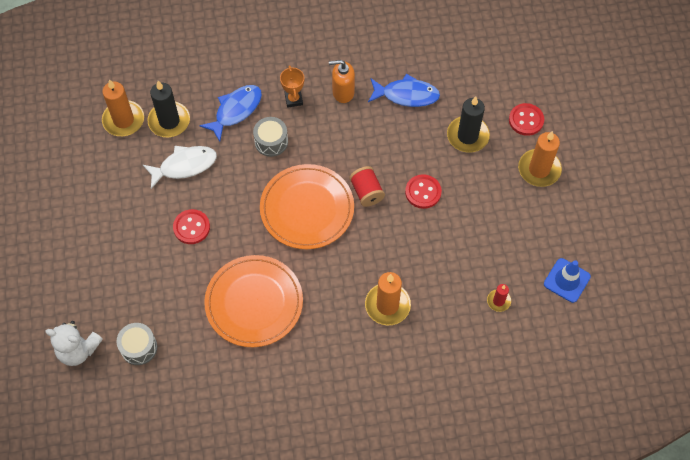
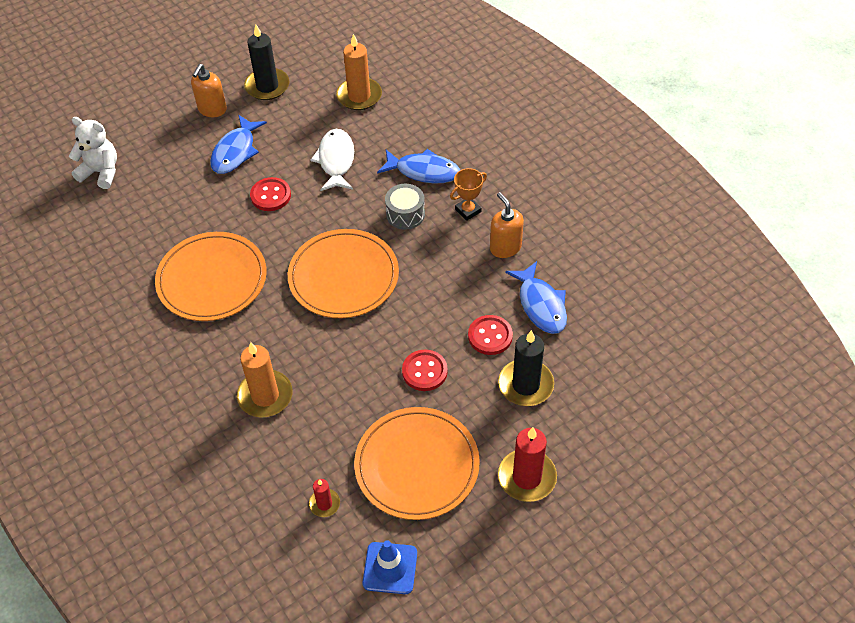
camera: 65 degrees right, 10 degrees down
white teddy bear [45,321,103,366] -> white teddy bear turned 120 degrees clockwise [69,117,117,189]
grey drum [116,323,157,365] -> none
white fish [143,146,217,189] -> white fish turned 135 degrees counterclockwise [310,129,354,191]
black candle [148,81,190,137] -> black candle moved to [244,25,290,100]
red spool [350,166,385,207] -> none
red button [509,103,544,136] -> red button moved to [468,315,513,355]
orange candle [518,131,562,187] -> red candle [498,427,557,502]
none -> orange soap dispenser [191,64,227,117]
none -> blue fish [210,115,267,174]
none -> orange plate [354,407,480,520]

